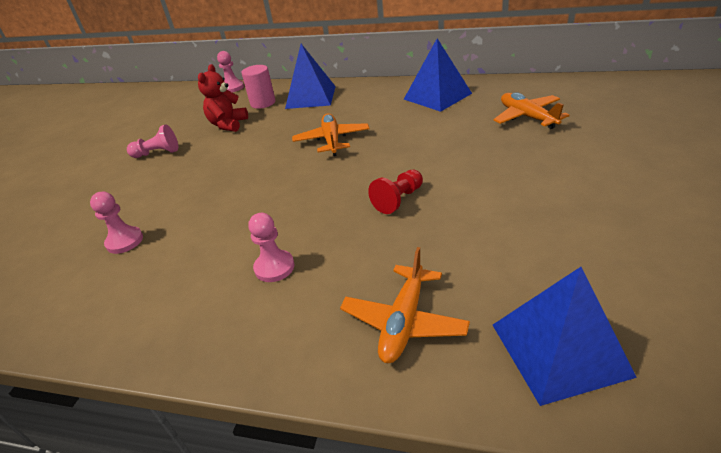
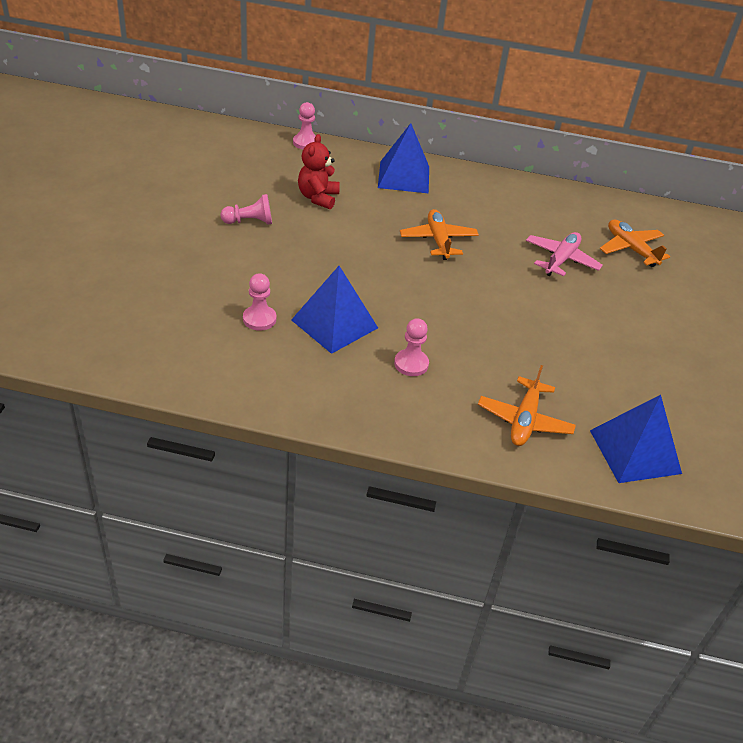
camera: 10 degrees left, 5 degrees up
pink cylinder [241,65,275,109] -> none
red pawn [368,170,423,214] -> none
blue pyramid [404,38,472,112] -> blue pyramid moved to [291,266,378,354]
none -> pink plane [526,232,603,276]

